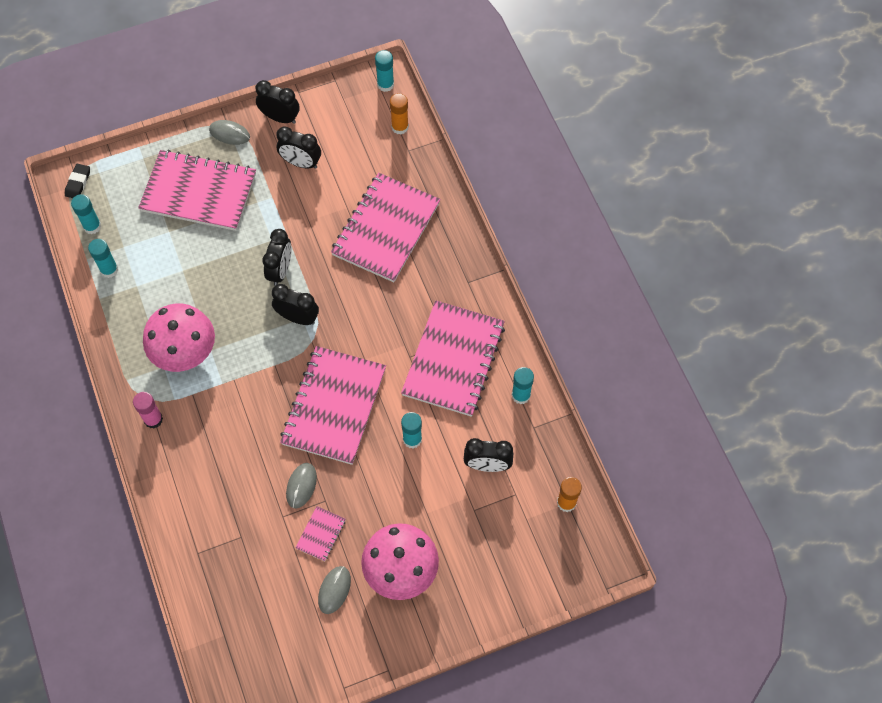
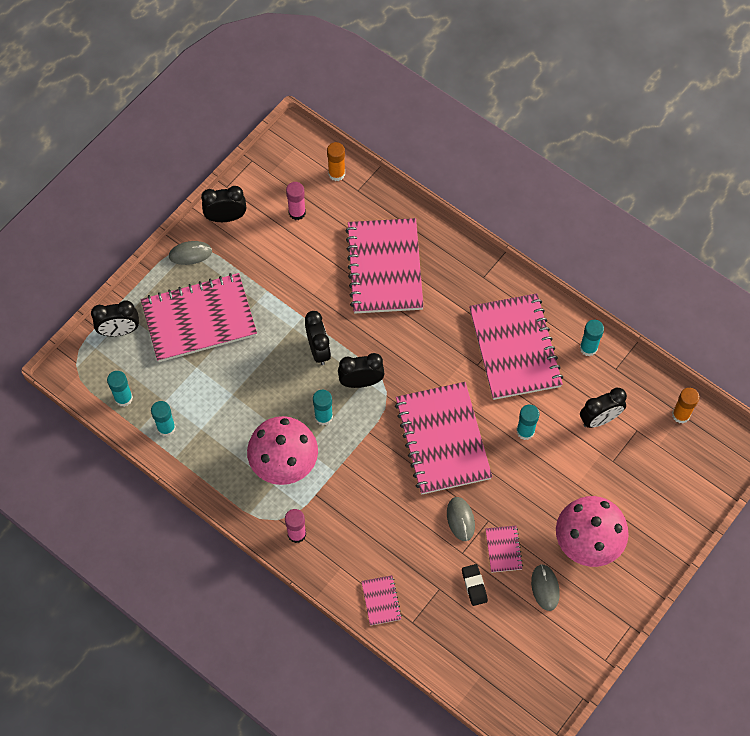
camera: 30 degrees left, 0 degrees up
black eraser [65,164,90,198] -> black eraser moved to [462,564,488,606]
black clock [276,126,321,169] -> black clock moved to [91,300,139,336]
turquoise glue stick [375,50,394,92] -> turquoise glue stick moved to [313,390,333,425]
none -> pink glue stick [286,182,306,220]
none -> pink notebook [361,575,402,626]

